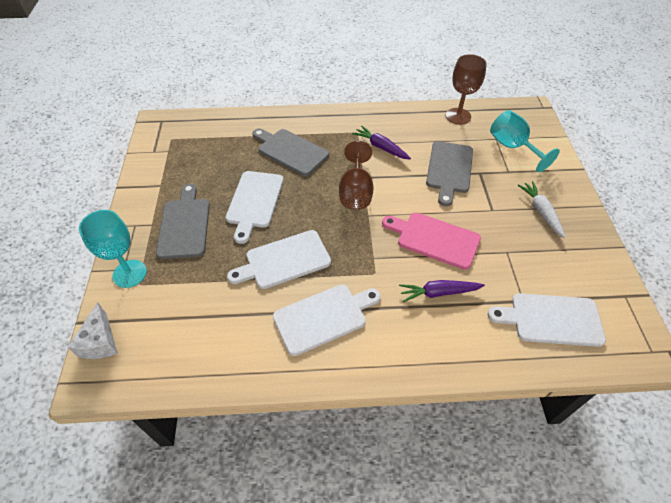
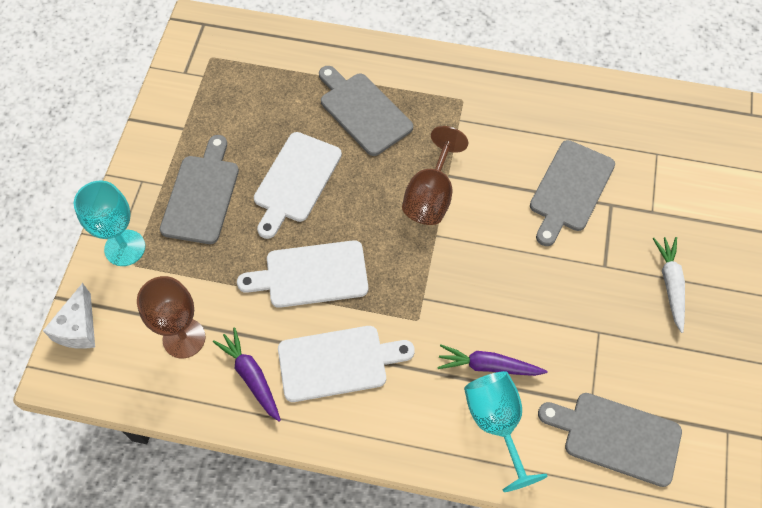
camera: 15 degrees right, 10 degrees up
purple carrot [352,125,411,160] -> purple carrot moved to [213,328,281,422]
pink cutting board [382,213,481,270] -> none
brown goblet [446,54,487,125] -> brown goblet moved to [137,276,206,359]
white cutting board [487,293,606,347] -> grey cutting board [538,393,682,487]
turquoise goblet [490,110,560,172] -> turquoise goblet moved to [464,371,548,492]

